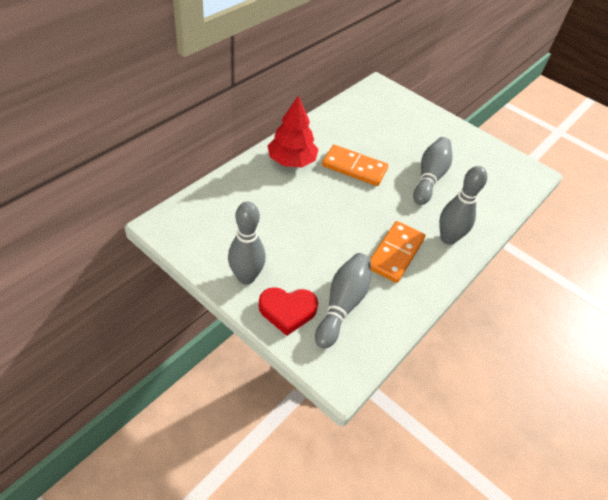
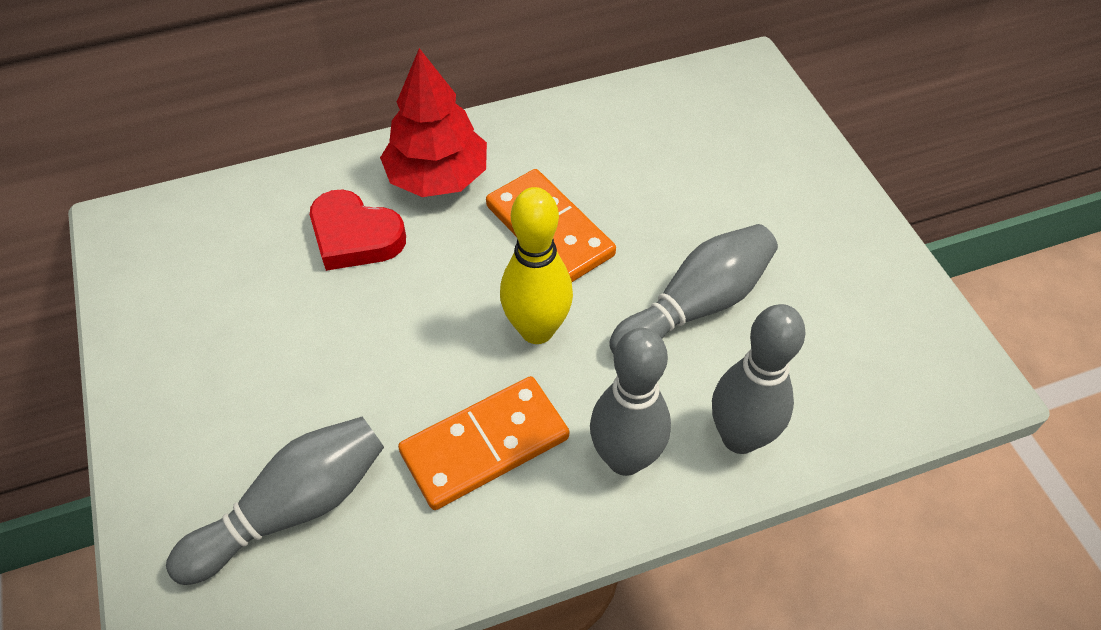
camera: 35 degrees right, 5 degrees up
grey bowling pin [228,202,266,285] -> grey bowling pin moved to [712,304,806,454]
red heart [259,287,318,336] -> red heart moved to [310,189,406,271]
none -> yellow bowling pin [500,187,573,344]

